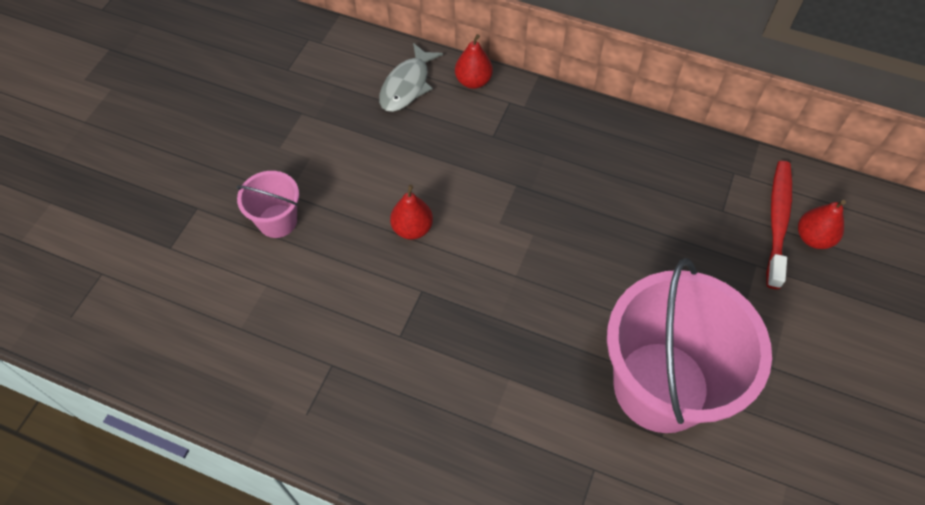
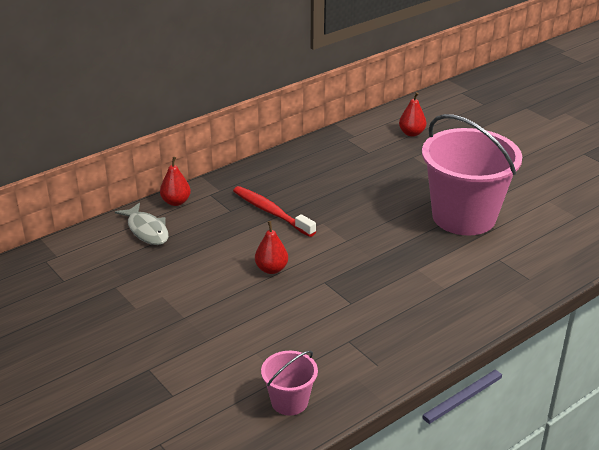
camera: 60 degrees left, 25 degrees down
pink bucket [236,171,299,238] -> pink bucket moved to [261,351,318,415]
red toothbrush [766,161,792,289] -> red toothbrush moved to [233,186,316,237]

